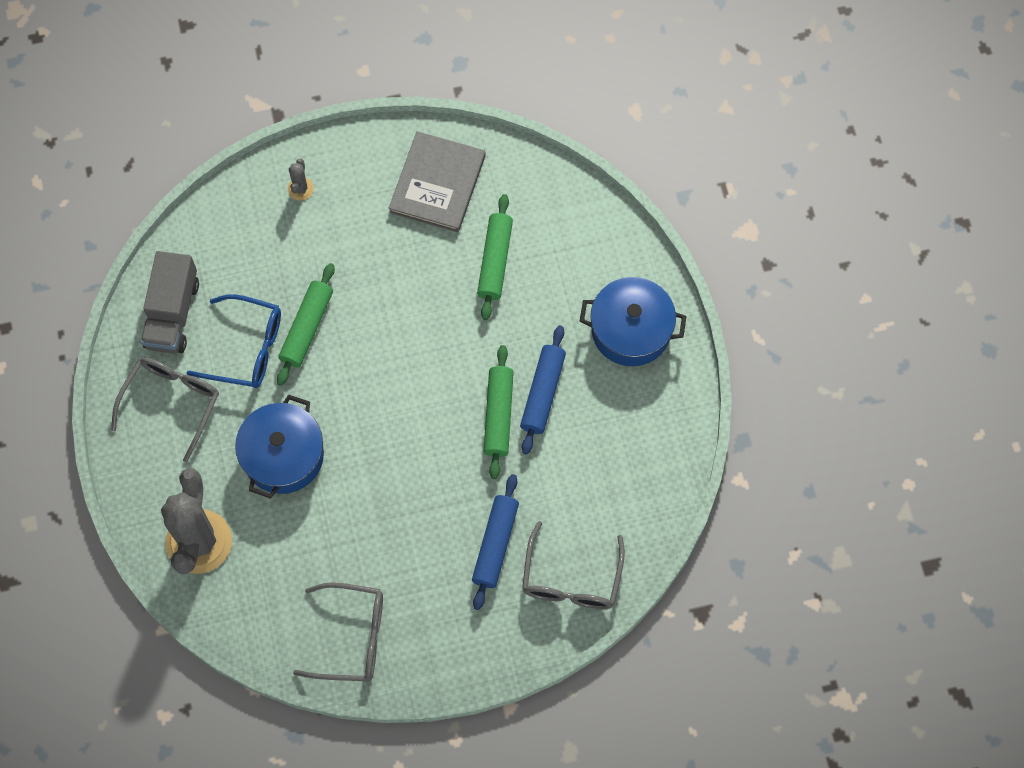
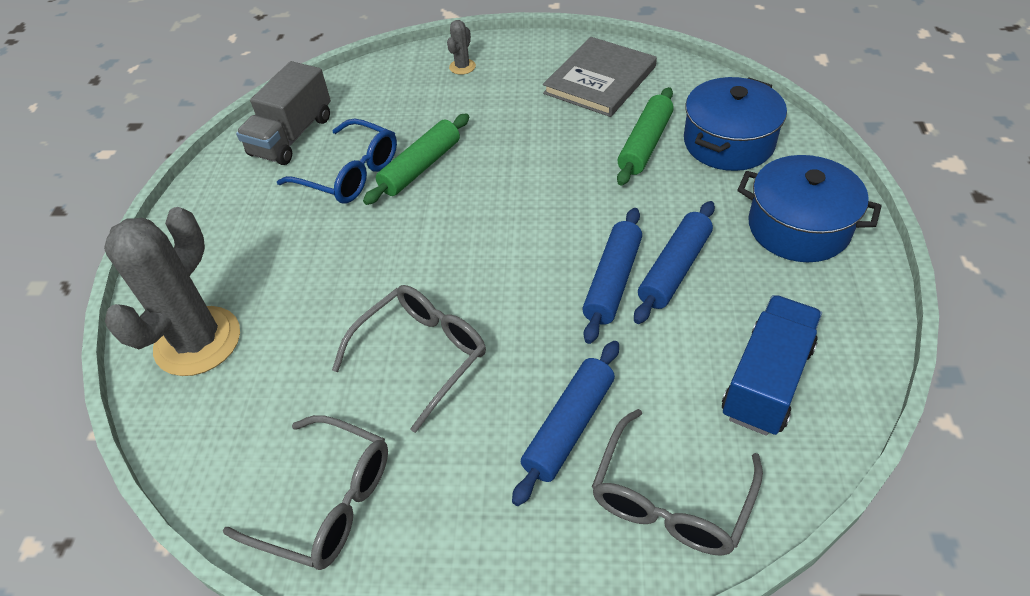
camera: 20 degrees right, 20 degrees down
grey glasses [111,358,219,462] -> grey glasses moved to [332,285,486,433]
blue pot [235,395,324,499] -> blue pot moved to [684,77,787,171]
green rolling pin [484,345,514,479] -> blue rolling pin [582,208,642,344]
none -> blue truck [722,295,822,436]

